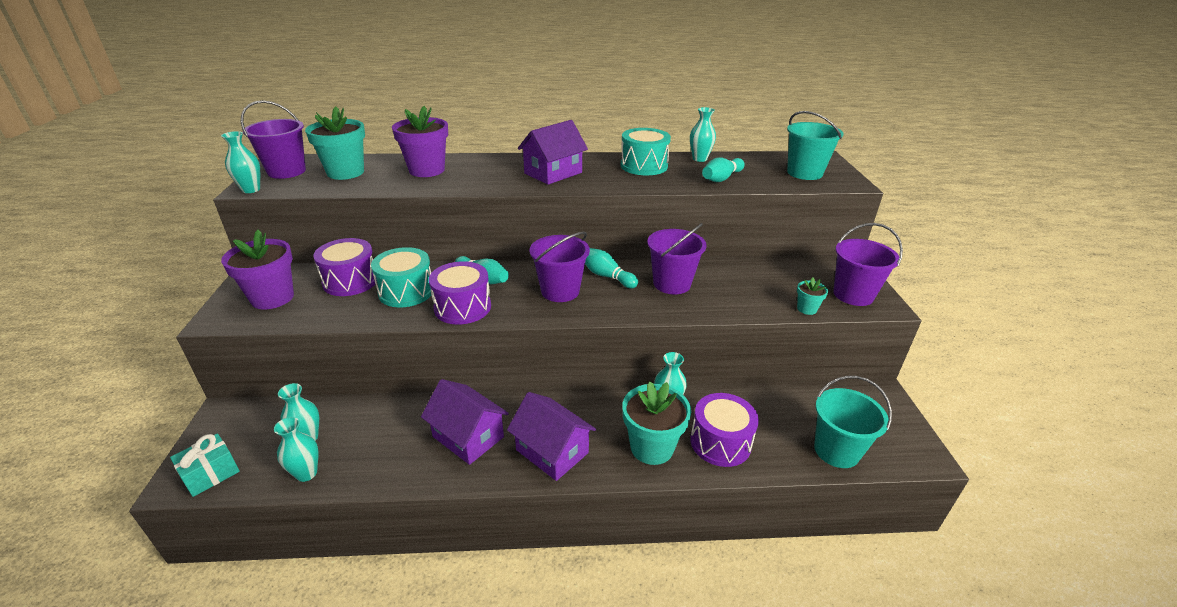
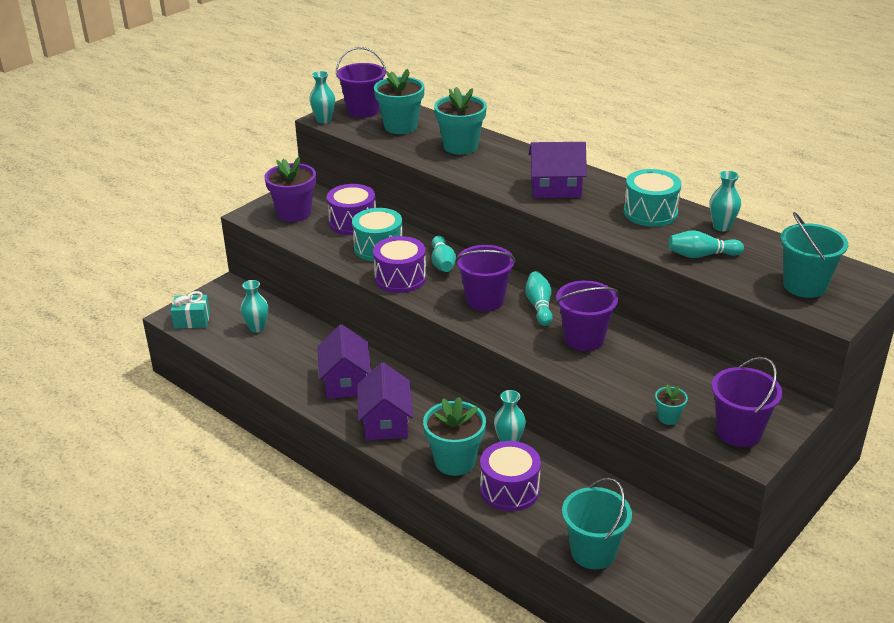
camera: 45 degrees right, 0 degrees up
turquoise vase [274,417,319,482] -> none
purple flower pot [392,106,448,177] -> turquoise flower pot [434,87,487,155]

